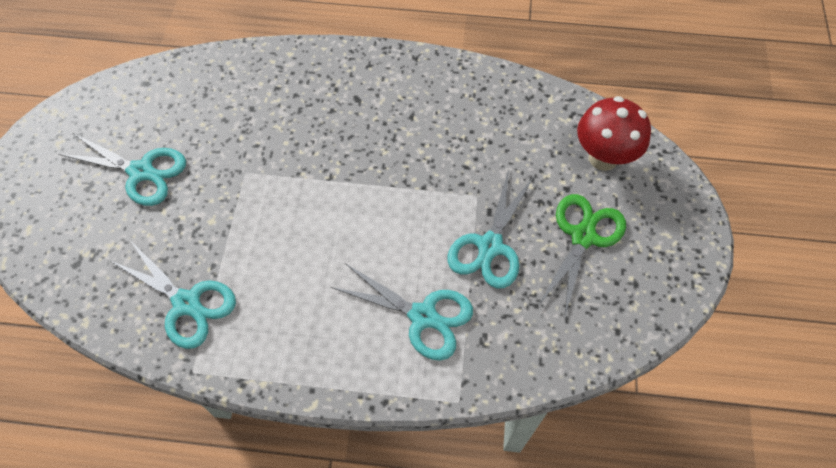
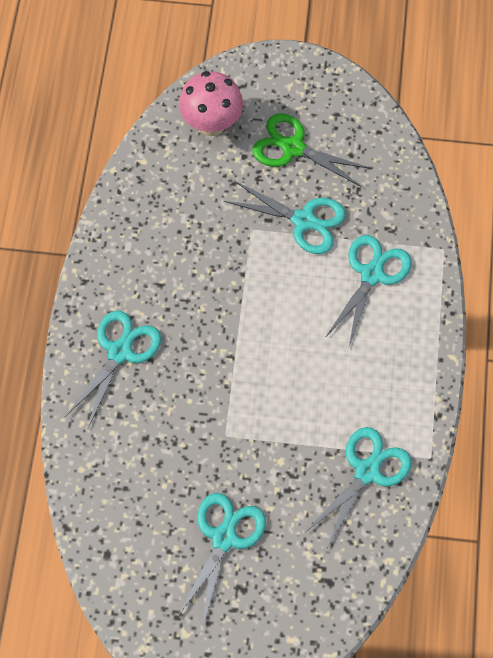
camera: 90 degrees left, 5 degrees up
red mushroom [577,96,651,171] -> pink mushroom [179,71,243,136]
none -> turquoise scissors [65,311,161,428]

